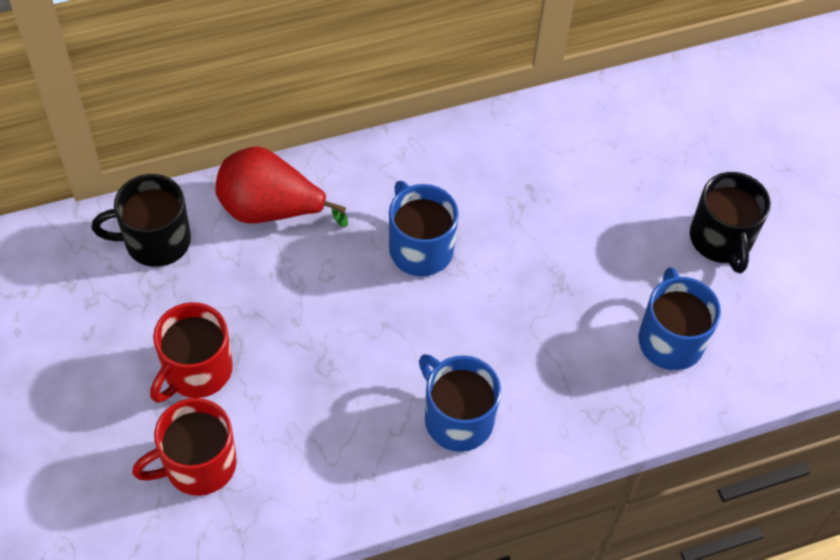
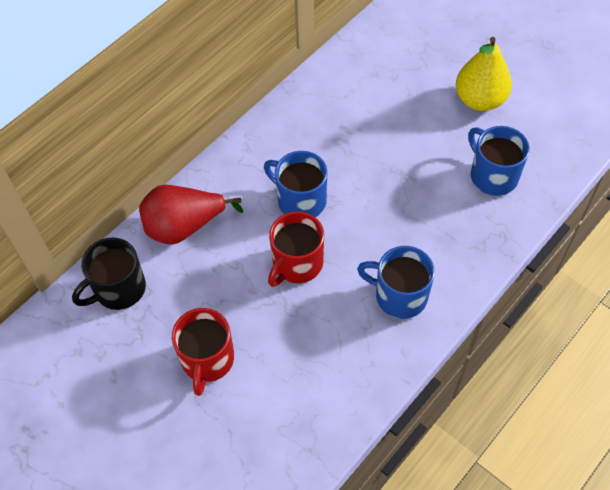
camera: 25 degrees left, 0 degrees up
red mug [132,398,237,496] -> red mug moved to [268,211,324,287]
black mug [690,172,771,273] -> yellow pear [456,37,512,111]

